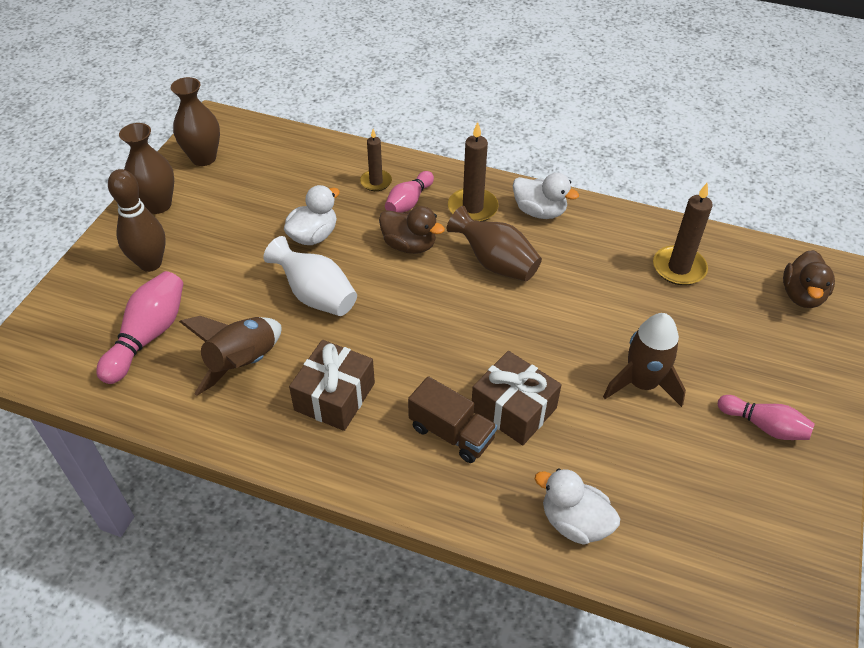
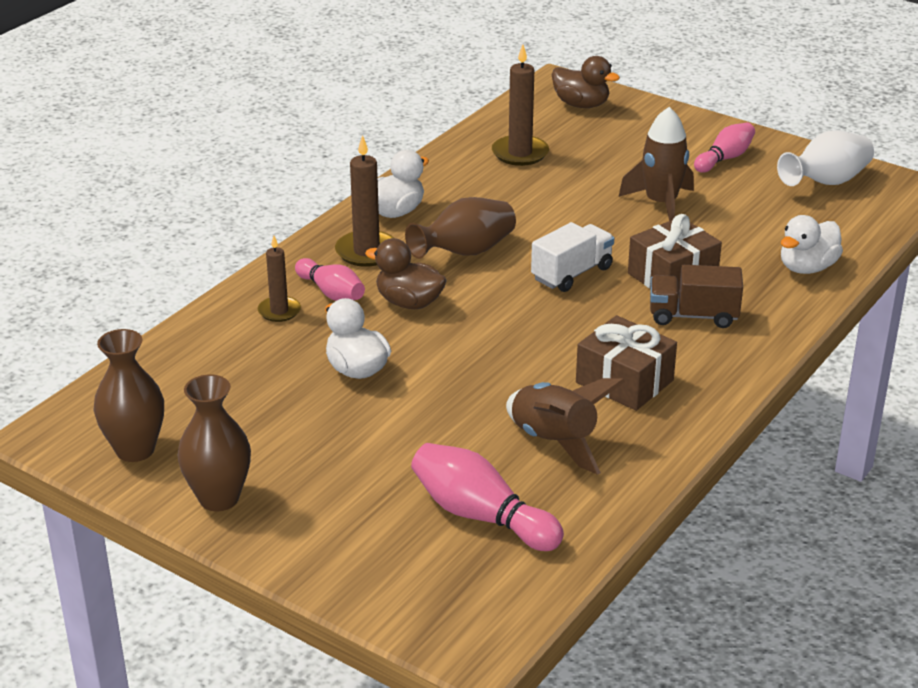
camera: 75 degrees left, 15 degrees down
brown bowling pin [108,169,166,272] -> none
white vase [263,236,357,316] -> white vase moved to [777,130,874,186]
brown duck [379,206,445,254] -> brown duck turned 105 degrees counterclockwise [365,238,447,309]
brown truck [408,376,497,463] -> brown truck turned 135 degrees counterclockwise [650,265,743,328]
none -> white truck [531,222,614,292]

